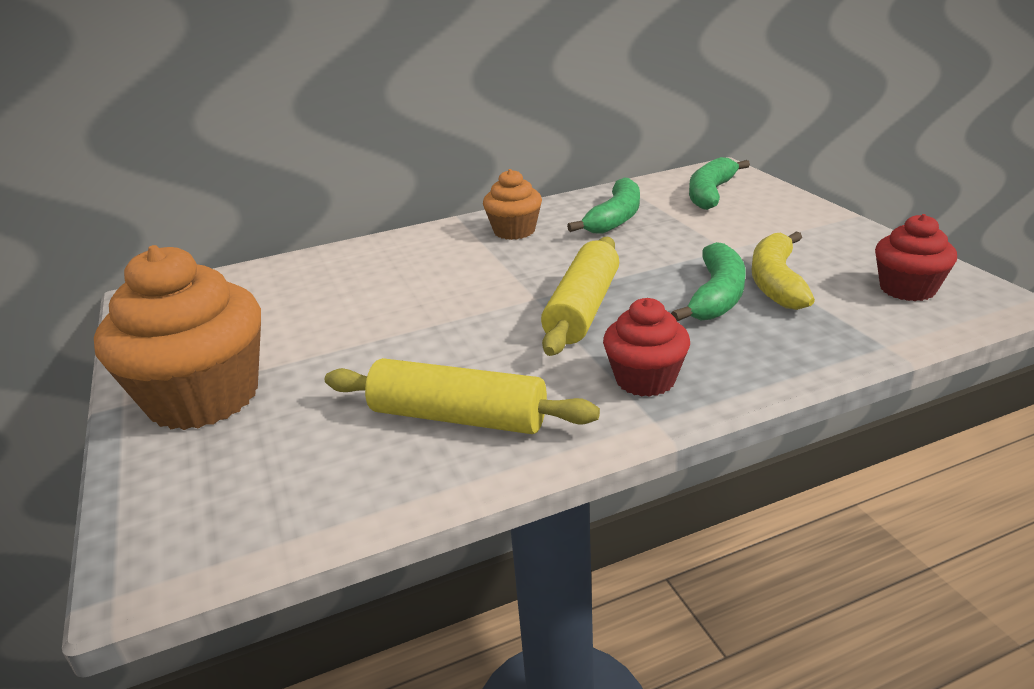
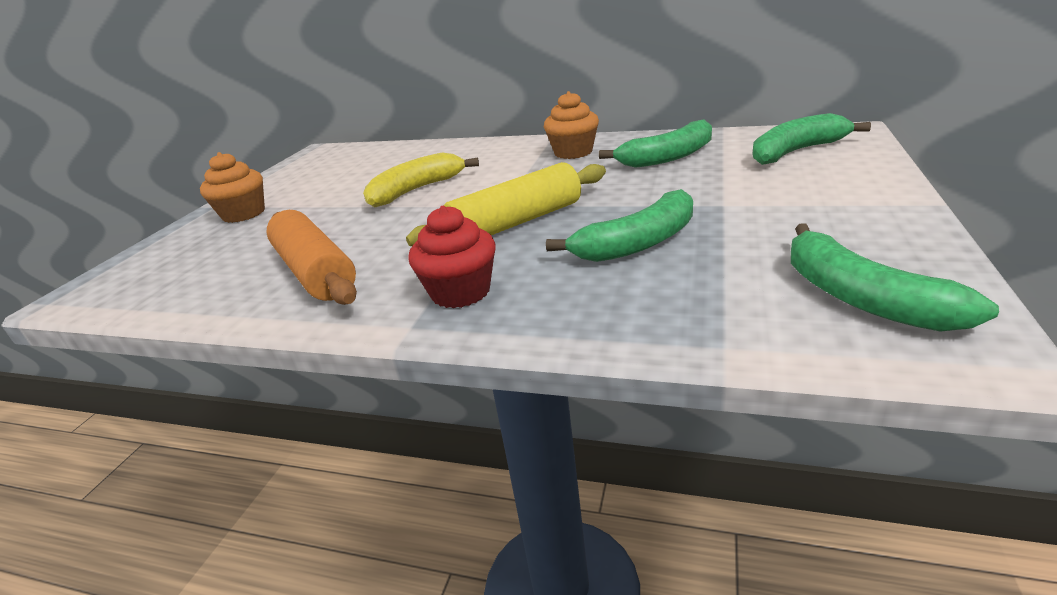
camera: 40 degrees right, 0 degrees up
orange cupcake [94,245,261,430] -> orange cupcake [200,152,265,223], size x0.54
yellow rolling pin [325,358,600,434] -> orange rolling pin [267,210,357,305]
yellow banana [752,231,815,310] -> yellow banana moved to [363,152,479,207]
red cupcake [875,214,957,301] -> green banana [791,224,999,332]

